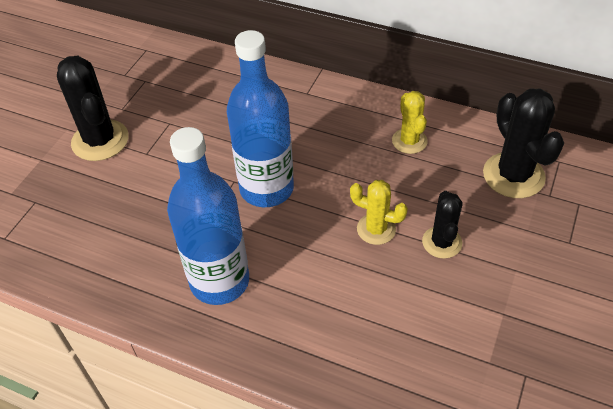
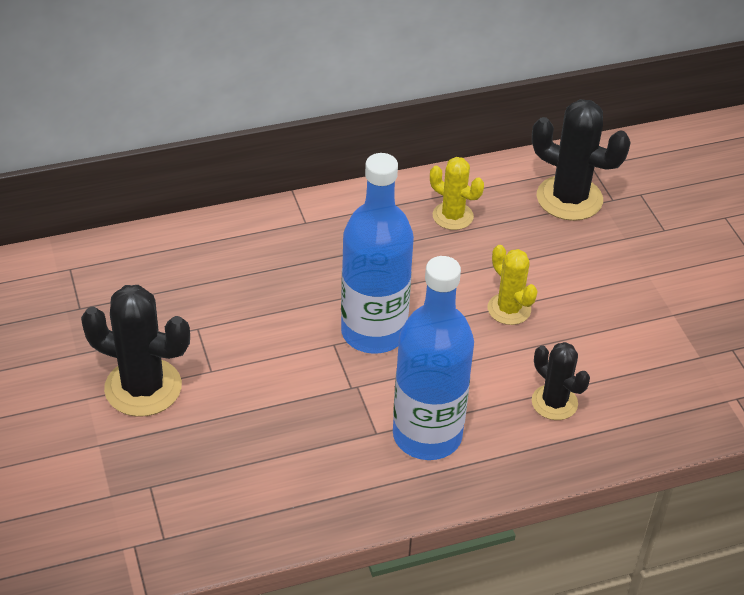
camera: 45 degrees left, 5 degrees down
yellow cactus [350,180,408,245] -> yellow cactus turned 75 degrees clockwise [488,245,537,325]
black cactus [422,191,463,259] -> black cactus moved to [532,342,590,420]

